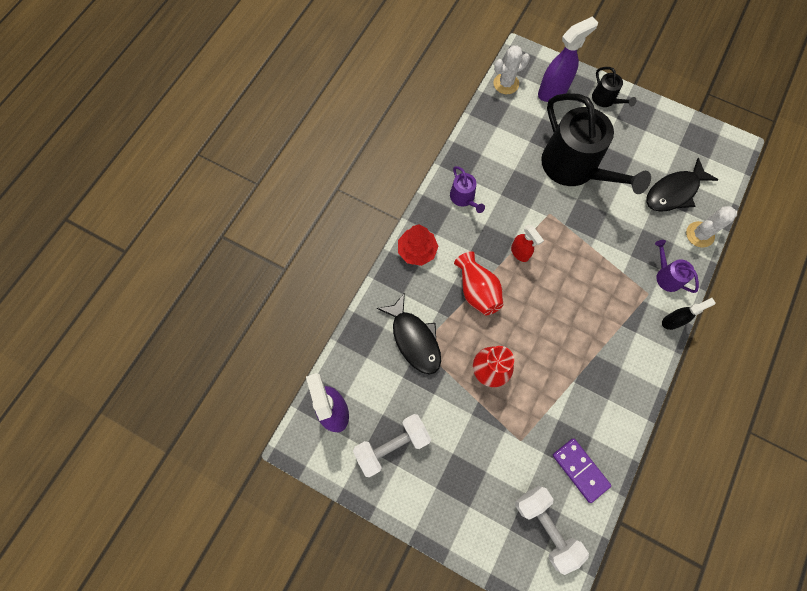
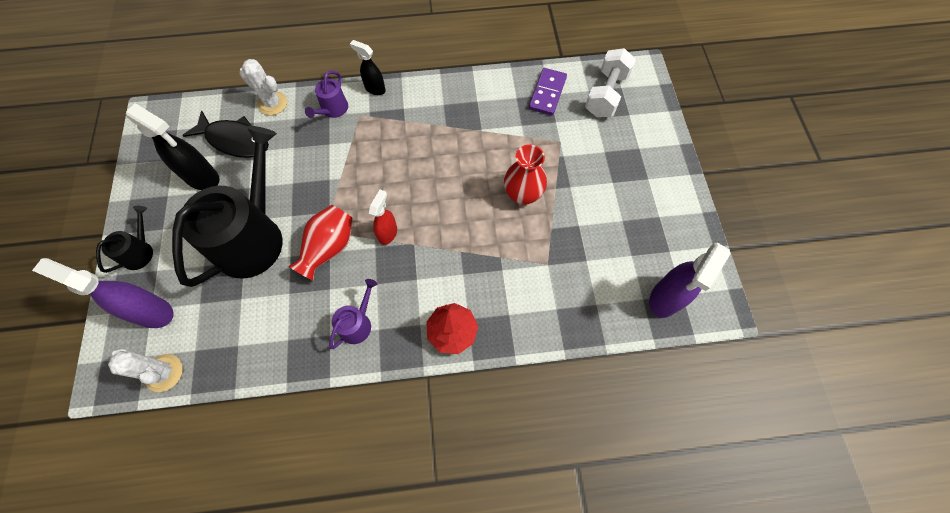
camera: 125 degrees left, 5 degrees down
white dumbbell [353,414,431,477] -> none
black fish [377,293,441,374] -> none
red vase [454,251,503,315] -> red vase moved to [289,205,353,281]
none -> black spray bottle [126,103,219,190]

